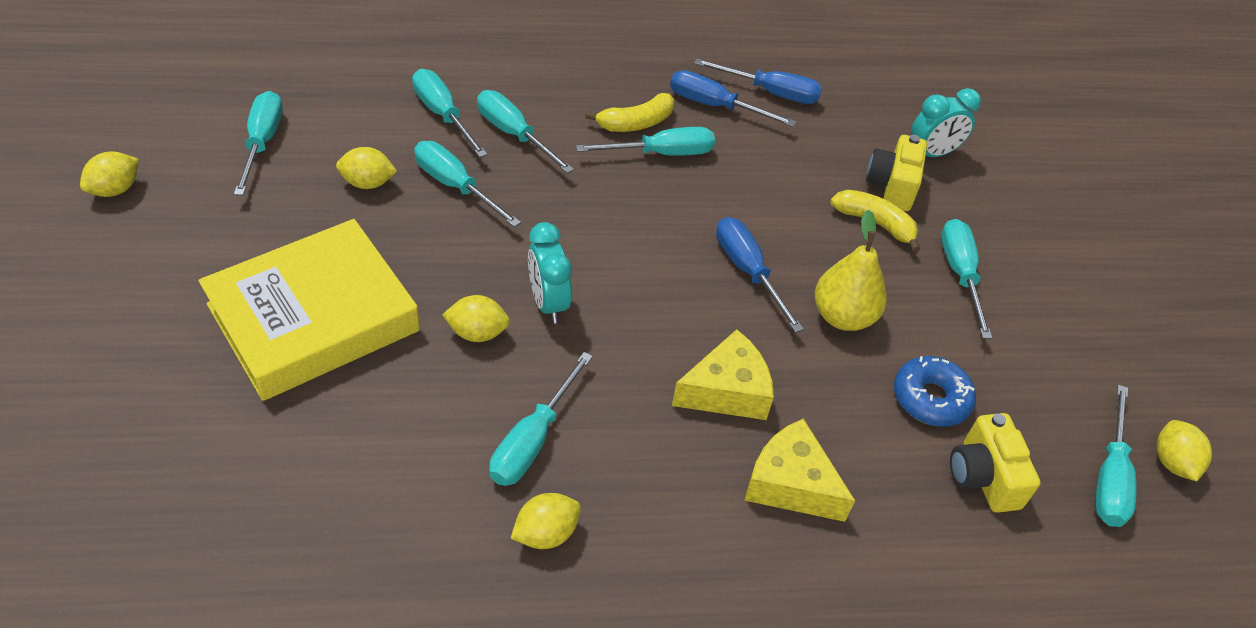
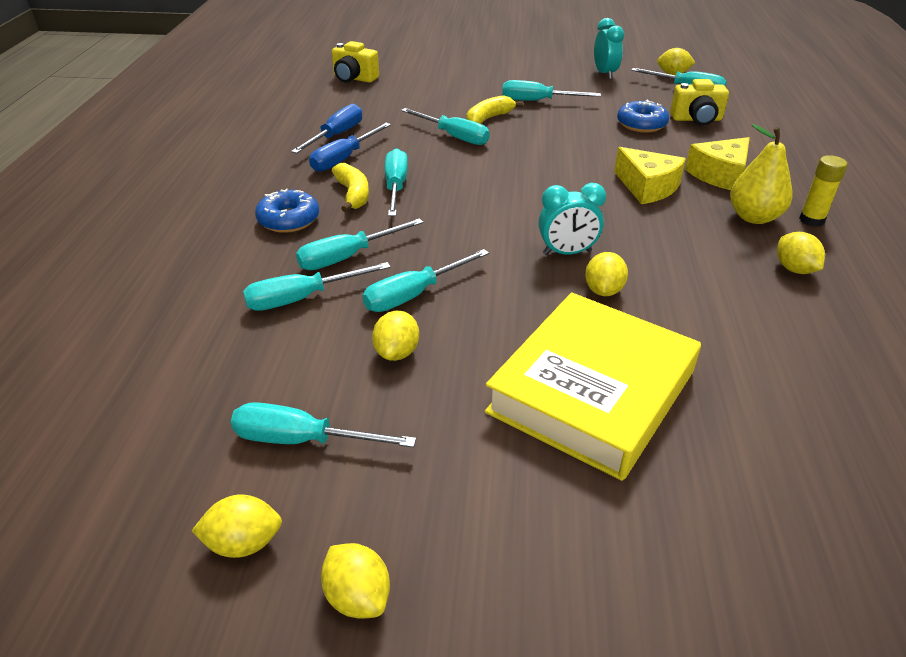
camera: 75 degrees left, 10 degrees down
yellow book [198,219,420,401] -> yellow book turned 60 degrees clockwise [485,292,701,481]
turquoise screwdriver [489,352,593,486] -> turquoise screwdriver moved to [401,108,490,145]
yellow cheese [672,329,774,420] -> yellow cheese turned 150 degrees clockwise [614,147,686,204]
blue screwdriver [716,217,804,333] -> none
yellow pear [814,210,887,331] -> yellow pear moved to [730,124,793,224]
yellow camera [866,135,927,211] -> yellow camera moved to [332,41,379,83]
turquoise clock [911,88,981,157] -> turquoise clock moved to [594,18,624,79]
none -> yellow lemon [192,494,282,558]
none -> blue donut [255,189,319,233]
none -> yellow glue stick [799,155,847,227]

